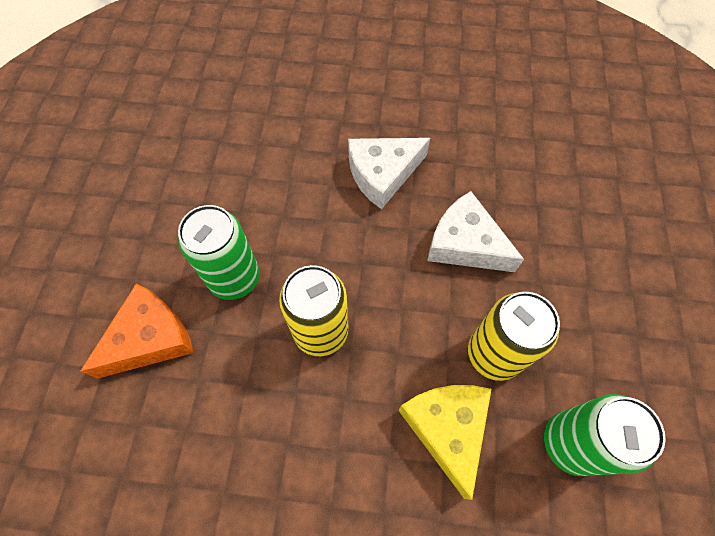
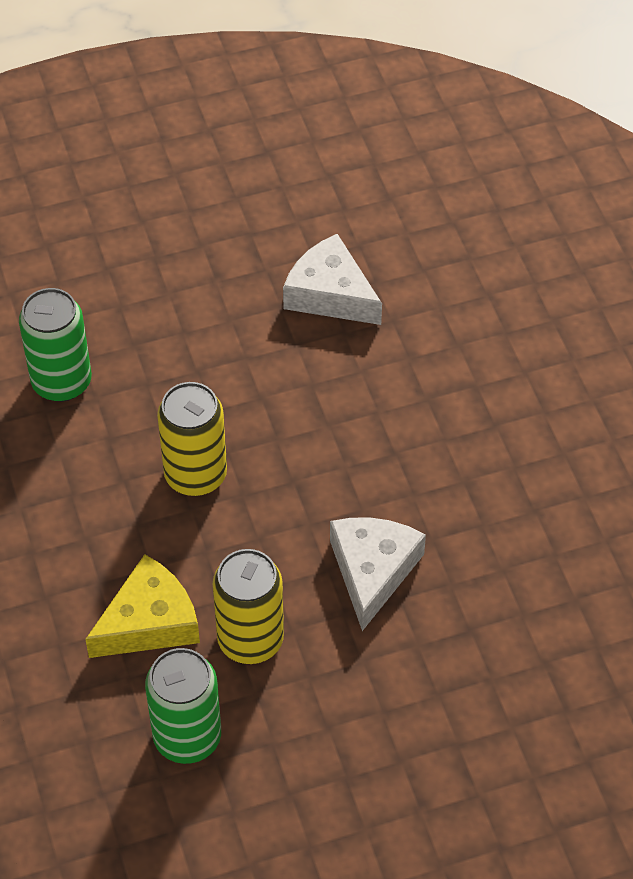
camera: 65 degrees right, 10 degrees down
orange cheese [81,283,194,379] -> none
green can [178,205,260,300] -> green can moved to [19,288,92,402]
white cheese [348,138,430,209] -> white cheese moved to [283,234,382,325]

